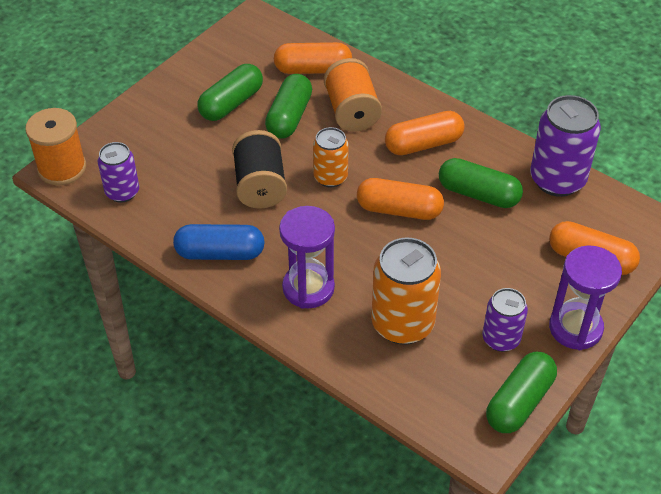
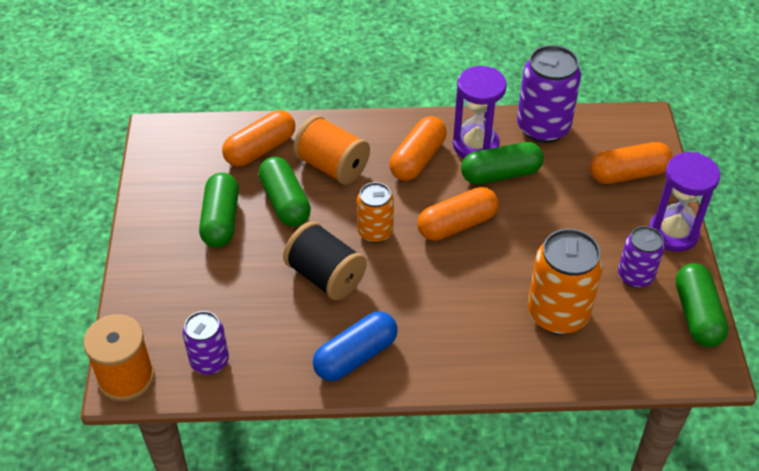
camera: 40 degrees left, 0 degrees up
purple hourglass [279,206,335,309] -> purple hourglass moved to [453,66,507,158]

